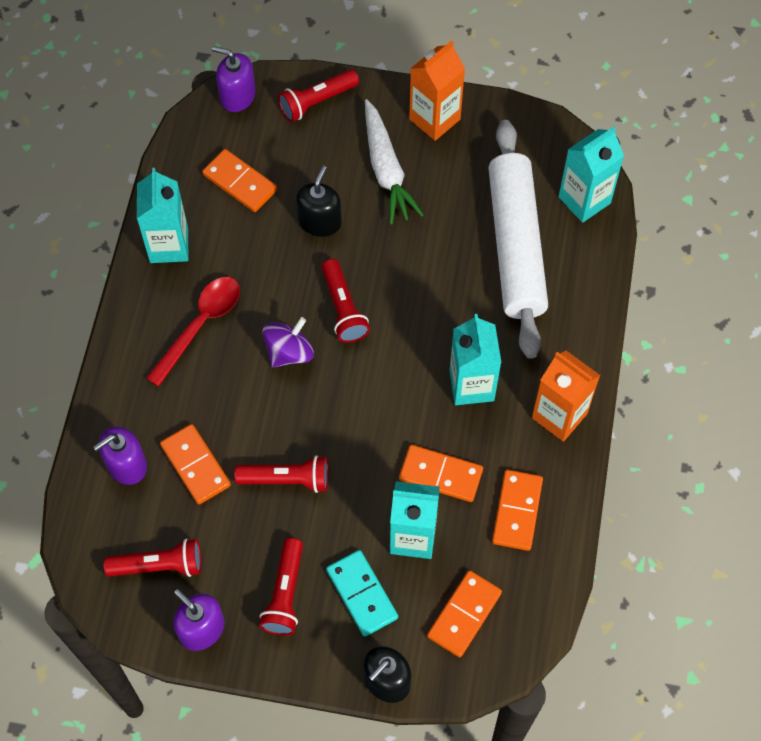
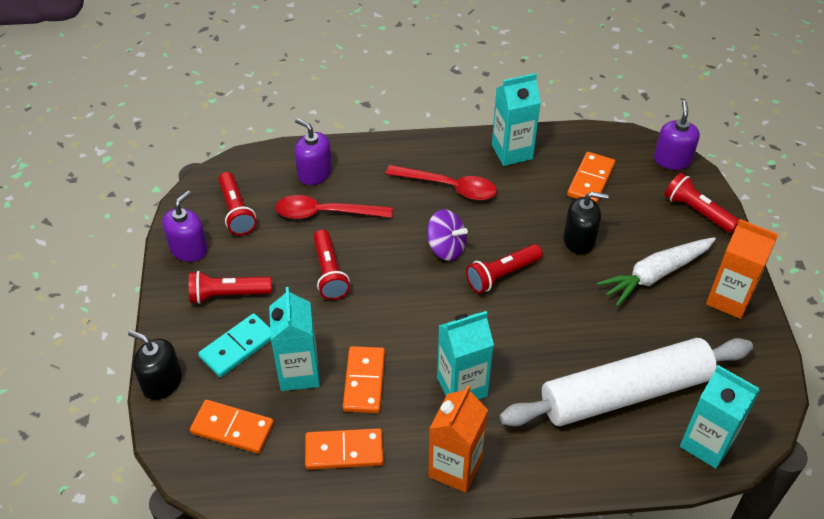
camera: 75 degrees right, 15 degrees down
orange domino [160,424,231,504] -> red spoon [275,195,393,219]

